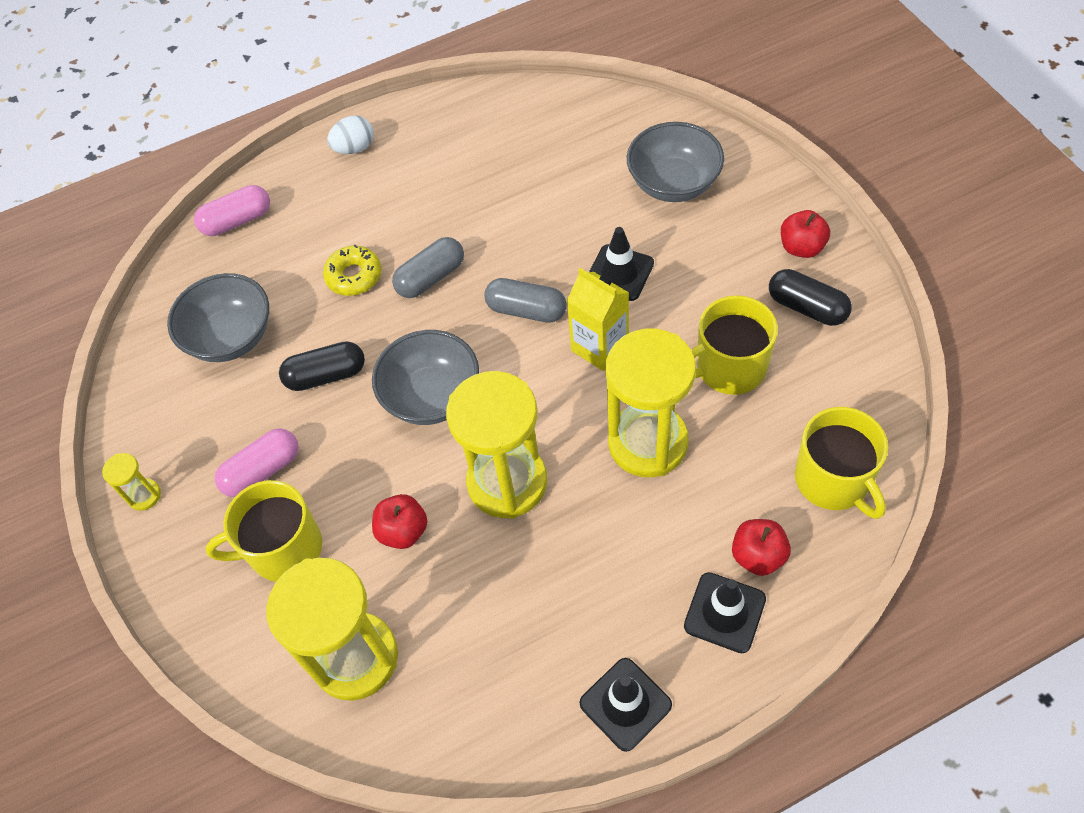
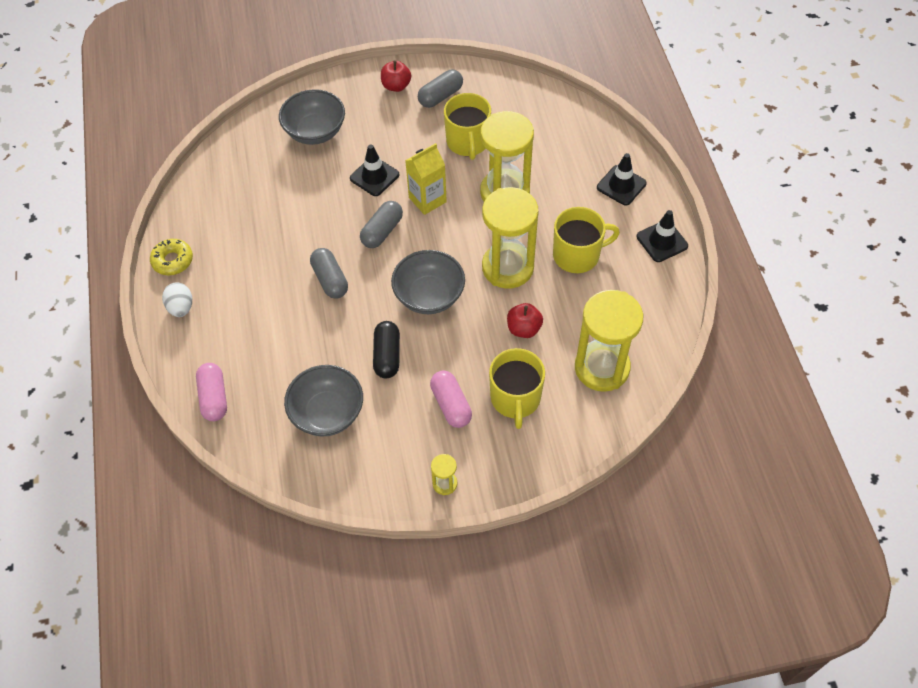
camera: 80 degrees left, 0 degrees up
yellow donut [323,245,382,296] -> yellow donut moved to [150,239,193,275]
red apple [732,519,791,576] -> none
black capsule [769,269,852,326] -> grey capsule [418,69,463,108]
yellow mug [795,407,888,519] -> yellow mug moved to [553,207,620,273]

